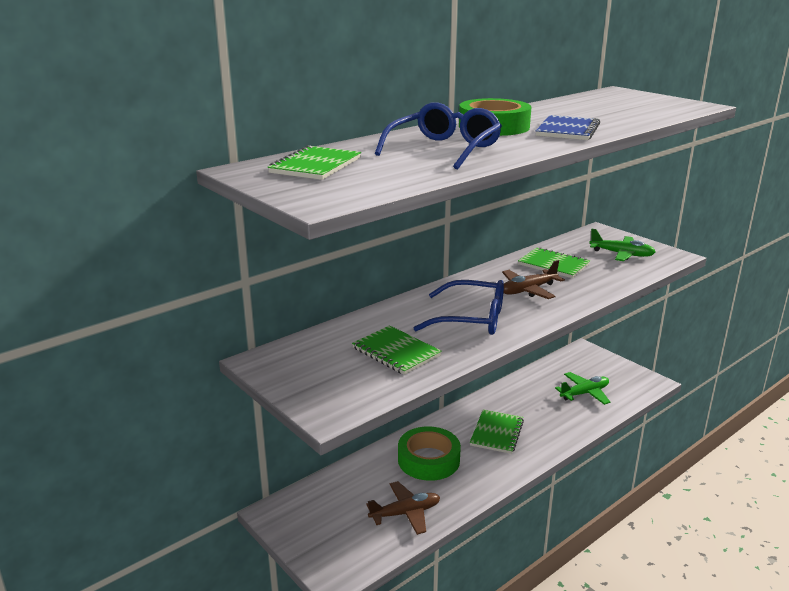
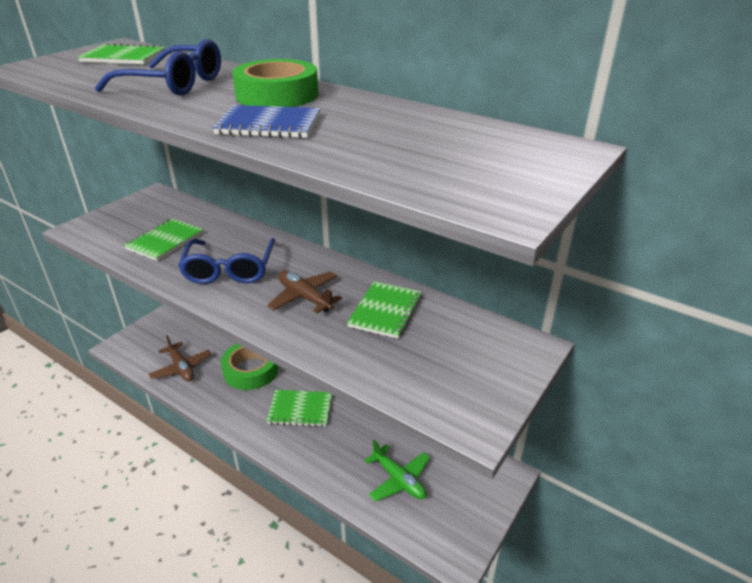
camera: 75 degrees right, 10 degrees up
green plane [589,229,656,261] -> none

